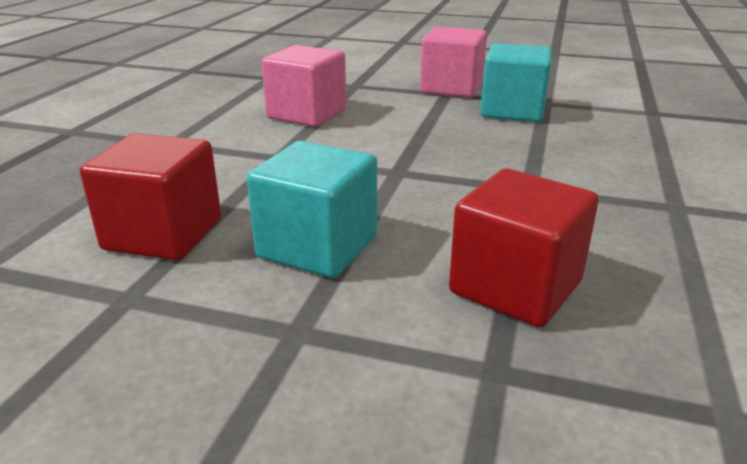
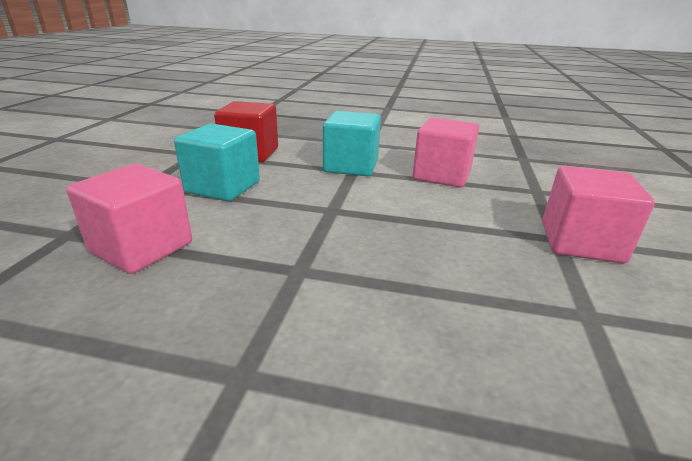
camera: 85 degrees right, 0 degrees up
red cube [449,168,599,327] -> pink cube [67,164,192,274]
turquoise cube [480,43,552,122] -> turquoise cube moved to [323,111,381,176]

